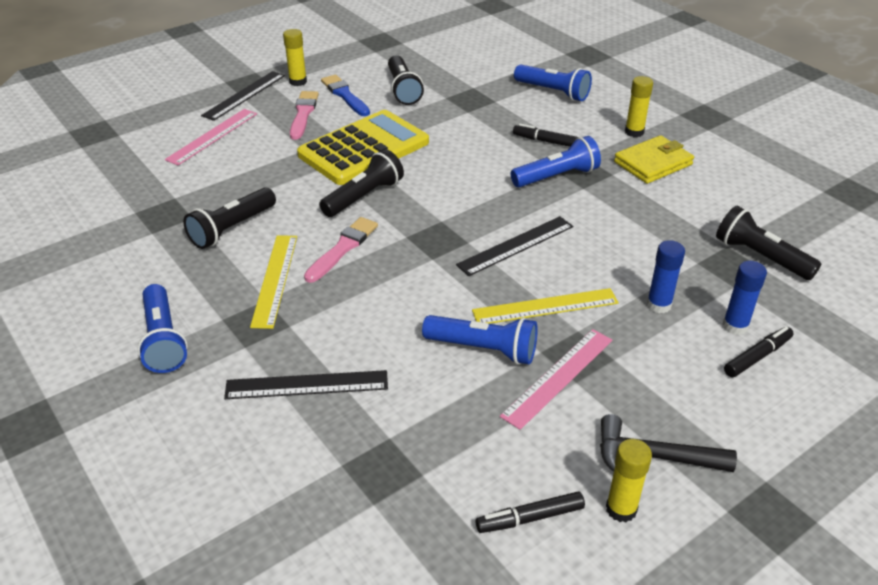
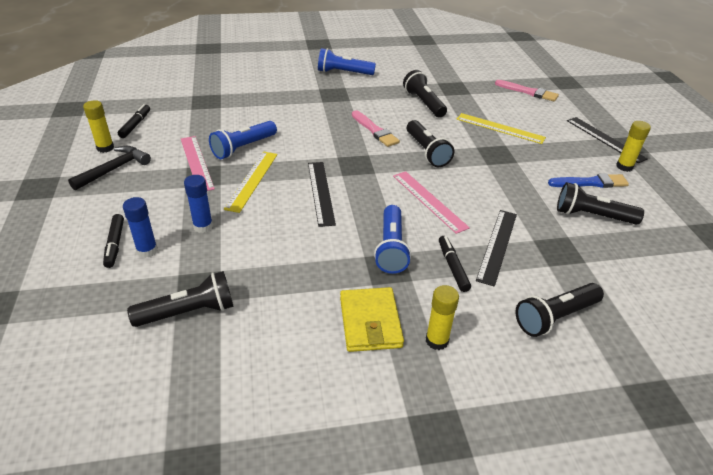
camera: 115 degrees right, 0 degrees up
pink ruler [165,109,257,165] -> pink ruler moved to [393,171,470,234]
black ruler [224,370,388,399] -> black ruler moved to [476,210,517,287]
yellow ruler [250,235,297,329] -> yellow ruler moved to [457,113,546,144]
pink brush [290,91,319,140] -> pink brush moved to [495,80,559,102]
yellow calculator [297,110,429,185] -> none
black marker [513,123,578,147] -> black marker turned 60 degrees counterclockwise [439,236,471,292]
blue flashlight [514,65,592,101] -> black flashlight [515,283,604,337]

